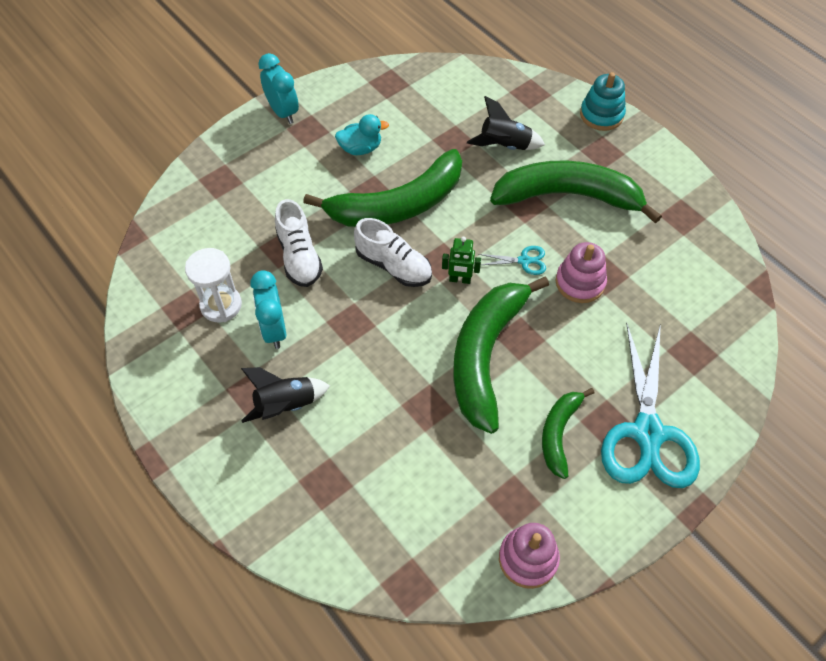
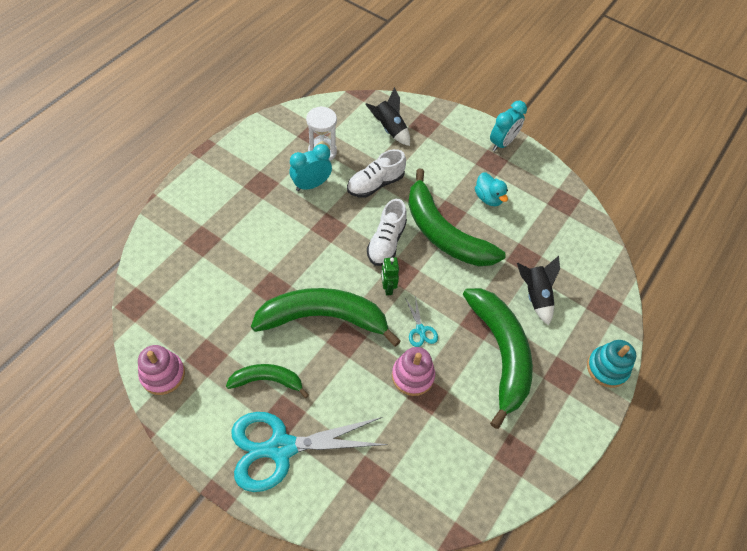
camera: 70 degrees right, 0 degrees up
black rocket [241,367,330,423] -> black rocket moved to [365,87,410,146]

